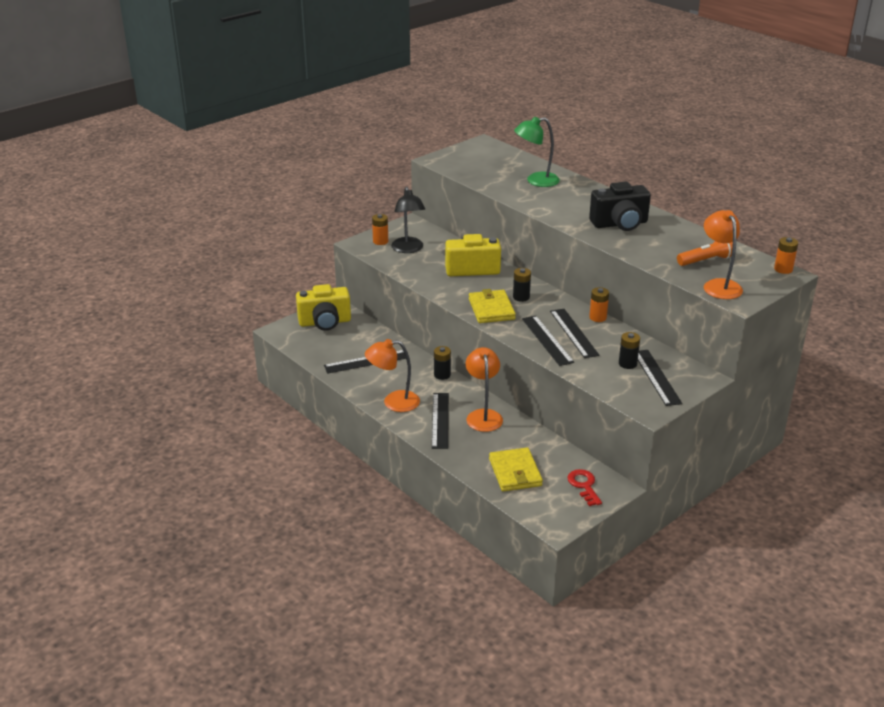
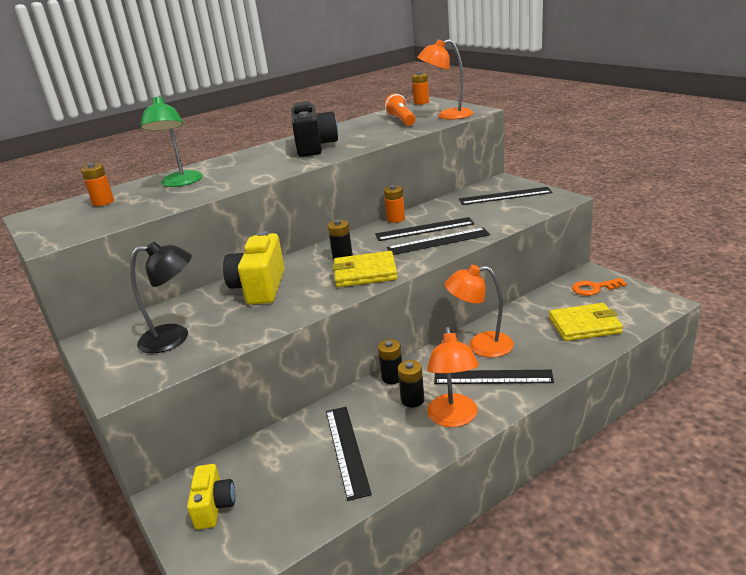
camera: 80 degrees left, 5 degrees down
yellow camera [296,284,351,331] -> yellow camera [187,464,235,530], size x0.60
orange battery [372,214,388,245] -> orange battery moved to [81,163,114,206]
red key [567,469,602,506] -> orange key [572,278,627,296]
black battery [619,332,640,369] -> black battery moved to [398,360,425,408]

